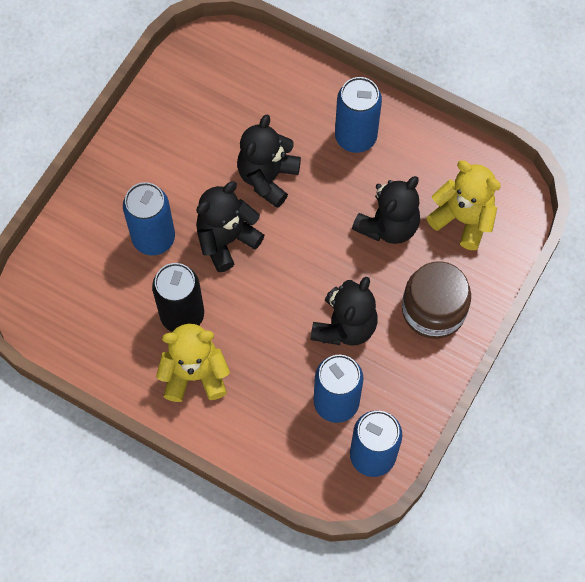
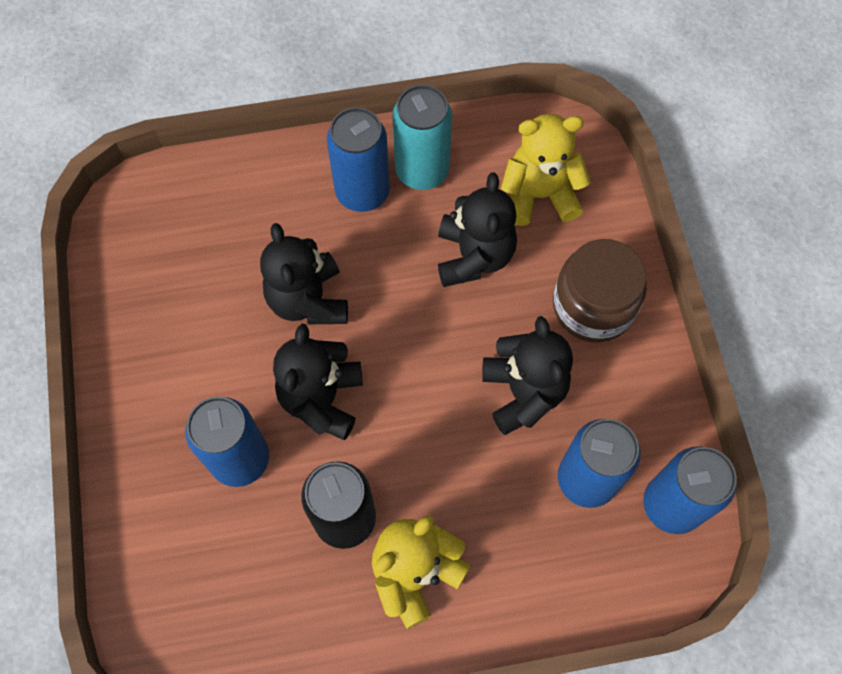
camera: 40 degrees left, 0 degrees up
none -> turquoise can [392,85,452,190]

